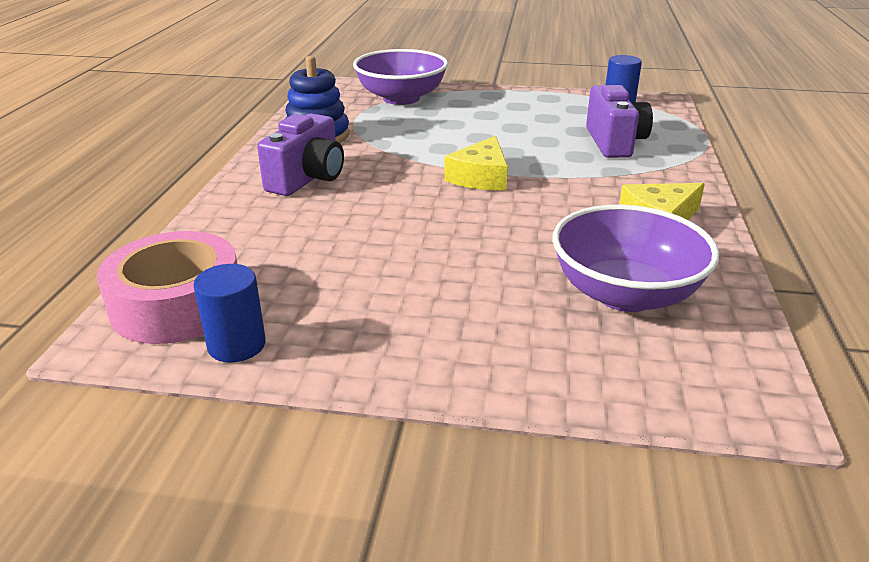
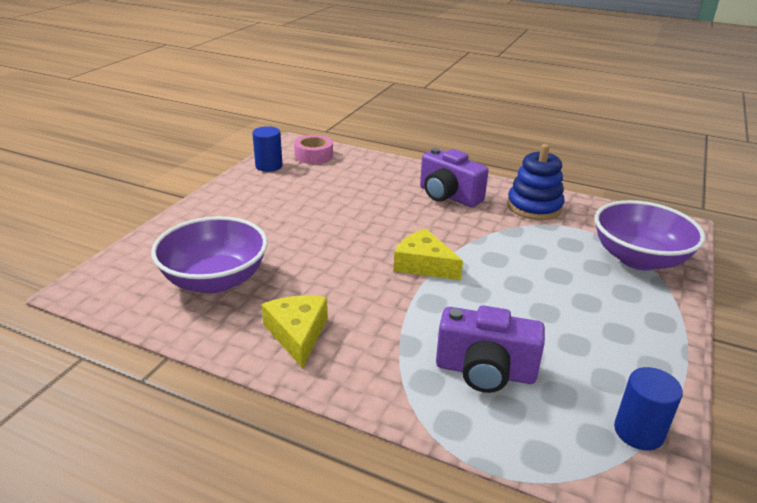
camera: 105 degrees right, 0 degrees up
pink tape [97,231,237,344] -> pink tape [294,135,333,164], size x0.61

